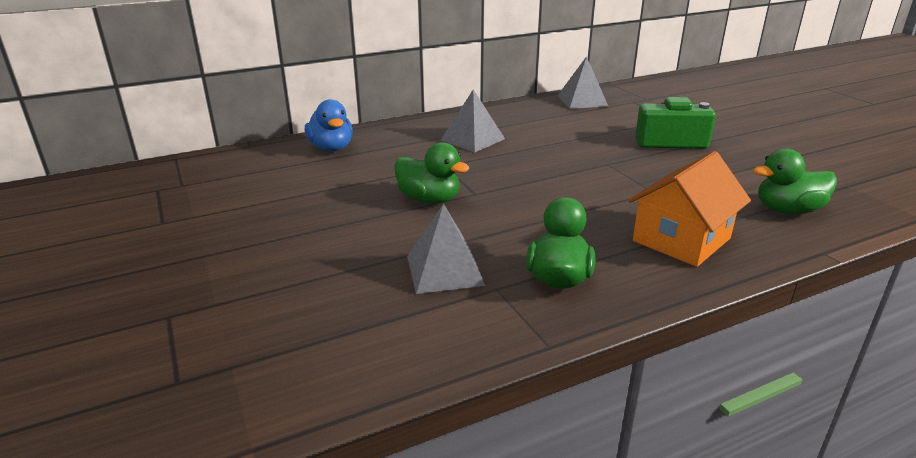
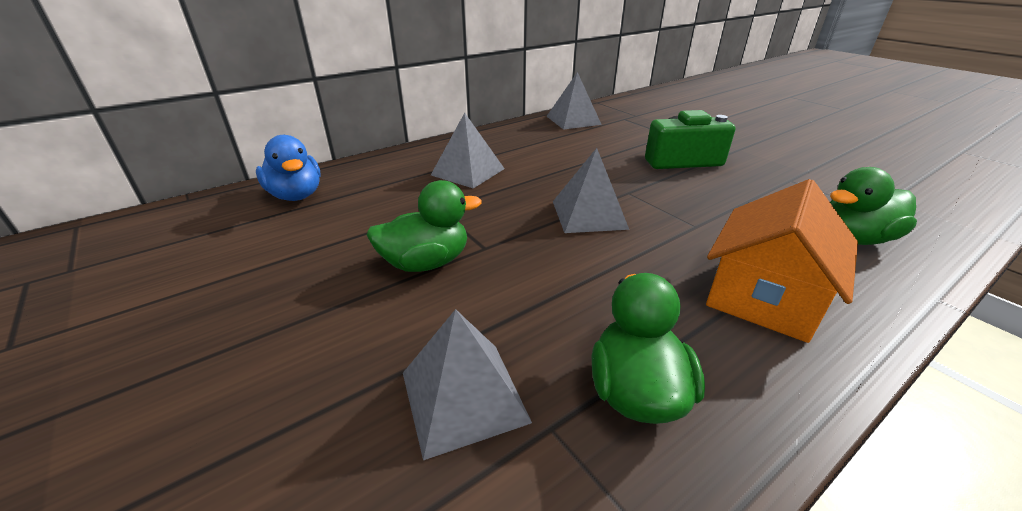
camera: 10 degrees left, 5 degrees up
green duck [394,142,469,204] -> green duck turned 45 degrees counterclockwise [367,180,482,272]
none -> grey pyramid [553,148,629,233]

